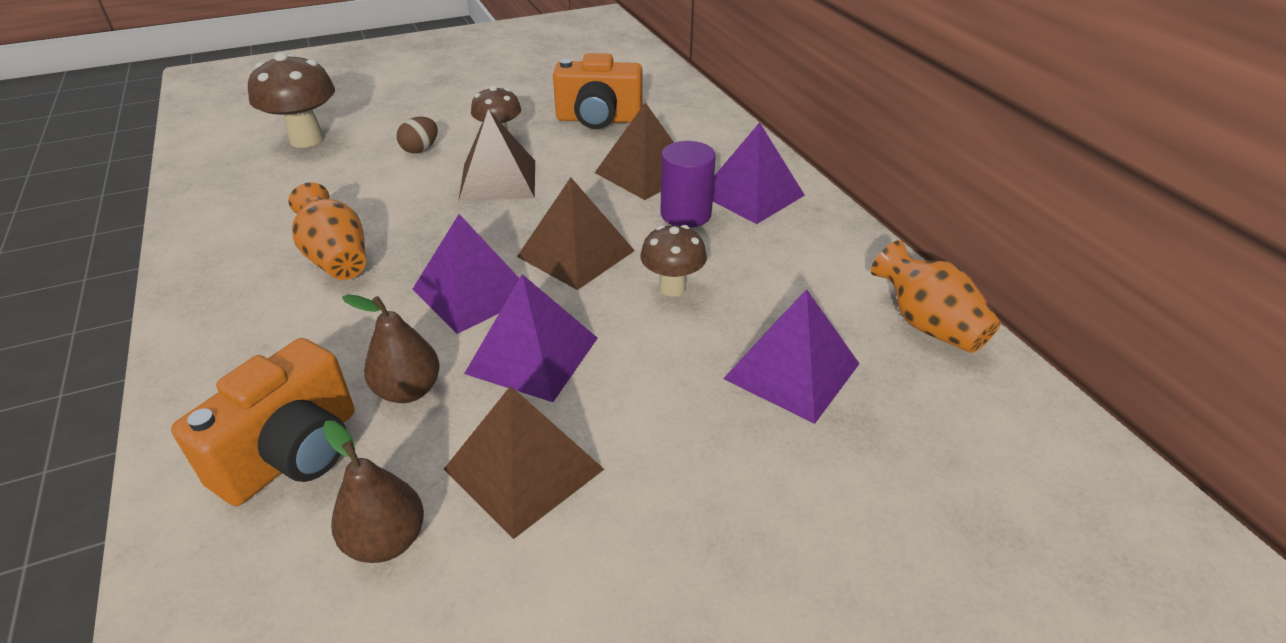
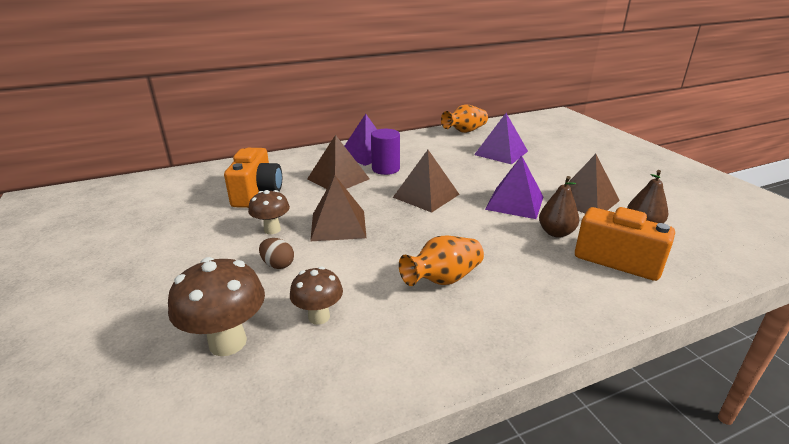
camera: 90 degrees left, 10 degrees down
purple pyramid [412,214,519,334] -> none
brown mushroom [640,225,707,297] -> brown mushroom moved to [290,267,343,325]

